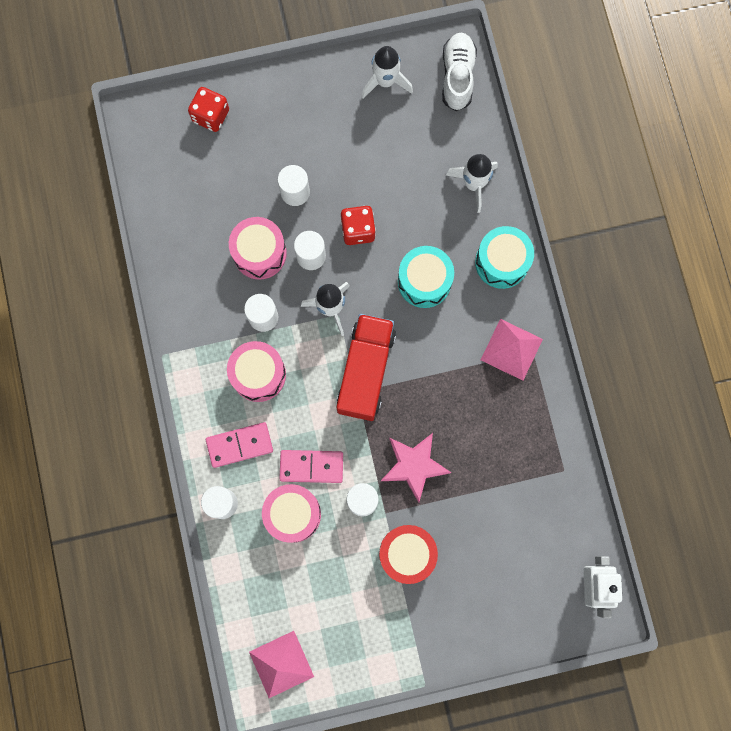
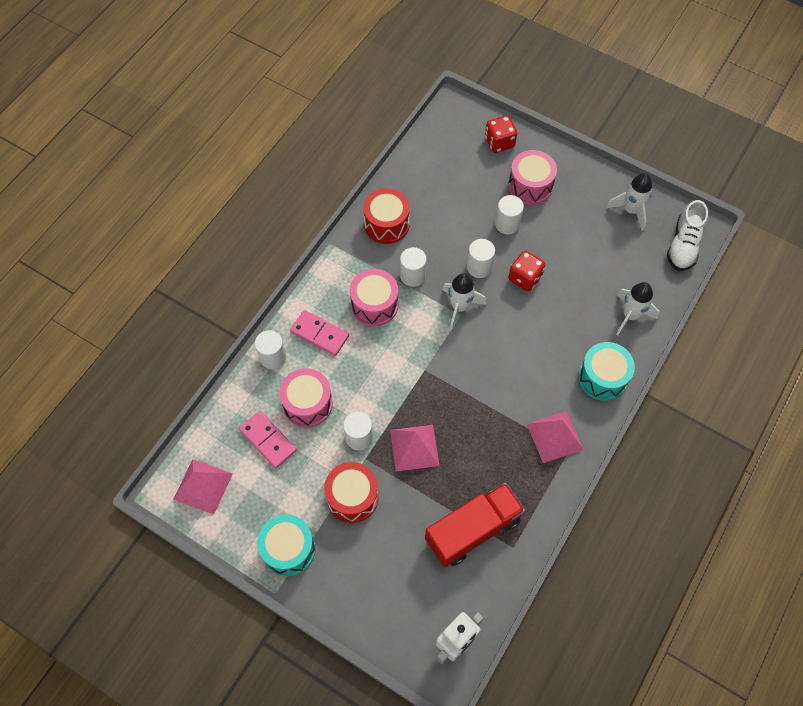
camera: 45 degrees right, 15 degrees down
pink drum [229,217,287,280] -> pink drum moved to [508,150,557,205]
pink domino [279,450,343,483] -> pink domino moved to [239,411,297,468]
red truck [337,314,396,421] -> red truck moved to [425,483,525,567]
pink star [381,433,451,503] -> pink pyramid [390,425,439,471]
turquoise drum [398,246,454,308] -> turquoise drum moved to [257,514,315,576]
white shoe [442,32,477,111] -> white shoe turned 150 degrees clockwise [667,200,708,271]
none -> red drum [363,188,410,244]

